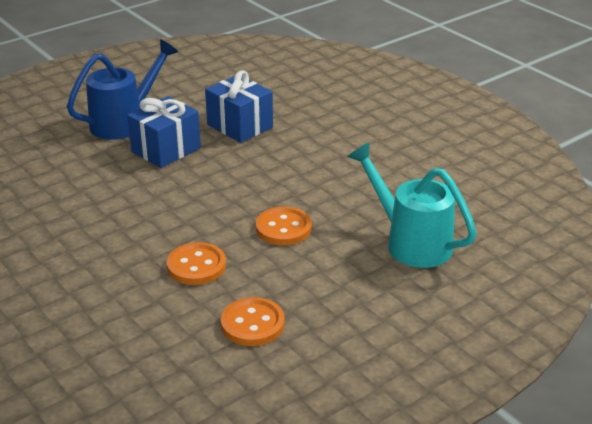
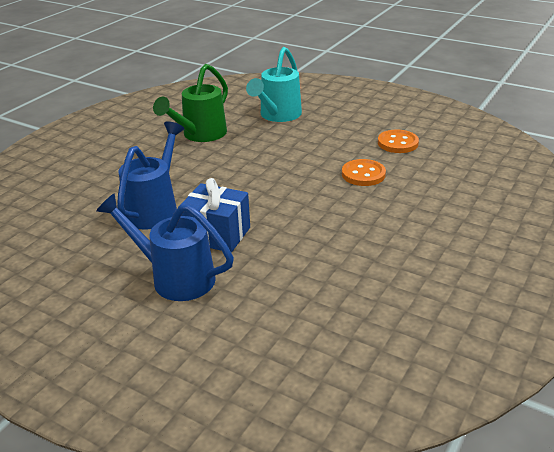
camera: 110 degrees left, 0 degrees up
blue gift [205,70,273,143] -> blue watering can [117,122,185,230]
orange button [256,207,312,245] -> none
none -> green watering can [153,64,228,142]

